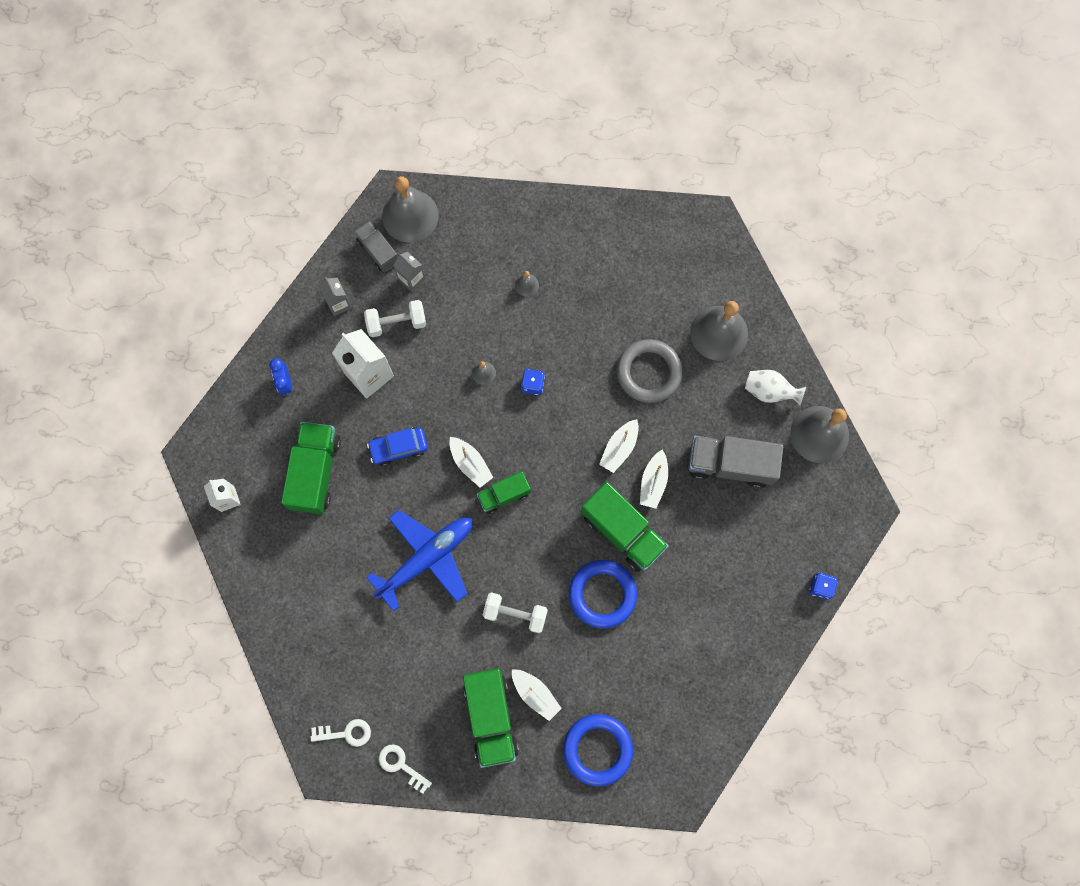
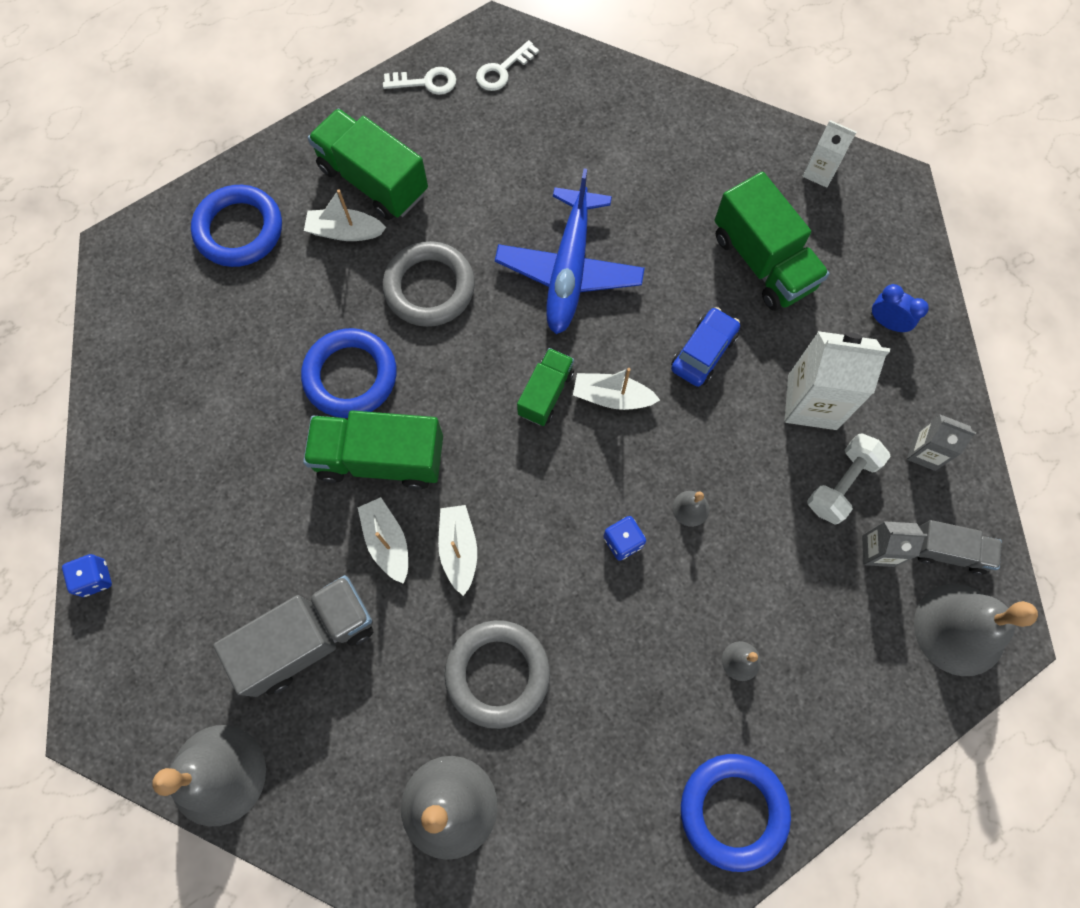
camera: 140 degrees right, 5 degrees down
white dumbbell [483,592,548,633] -> grey ring [383,241,475,327]
white vase [745,370,806,406] -> none
none -> blue ring [681,754,791,872]

